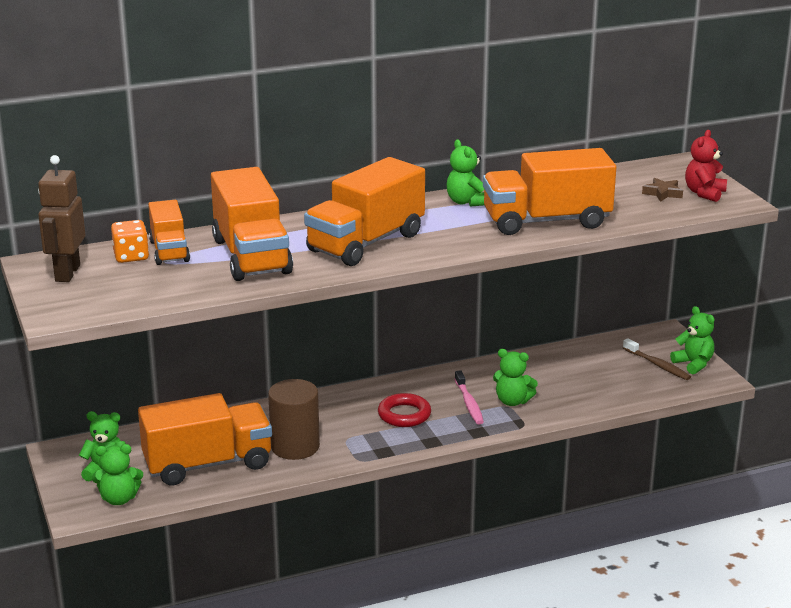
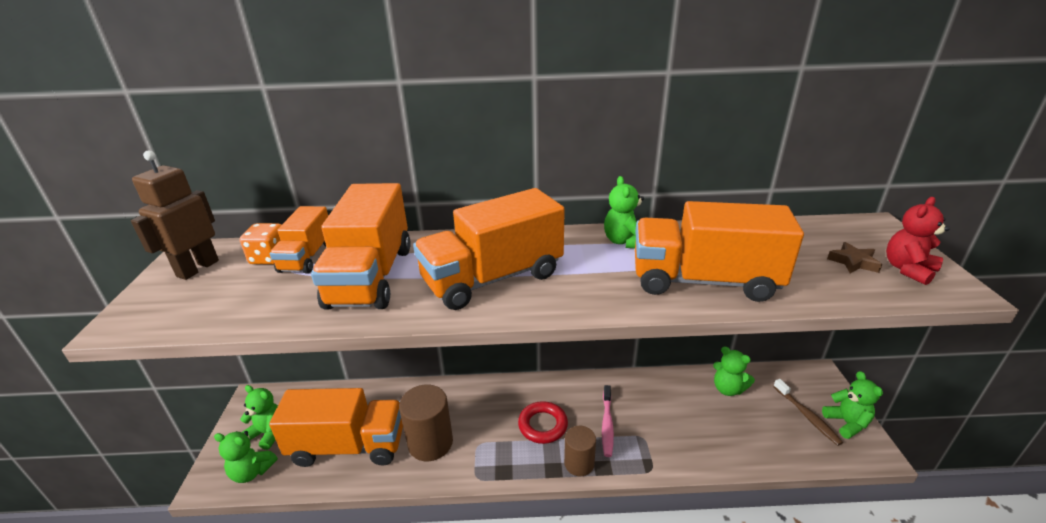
camera: 20 degrees right, 5 degrees up
green teddy bear [493,349,538,406] -> green teddy bear moved to [713,347,755,396]
none -> brown cylinder [564,426,596,476]

